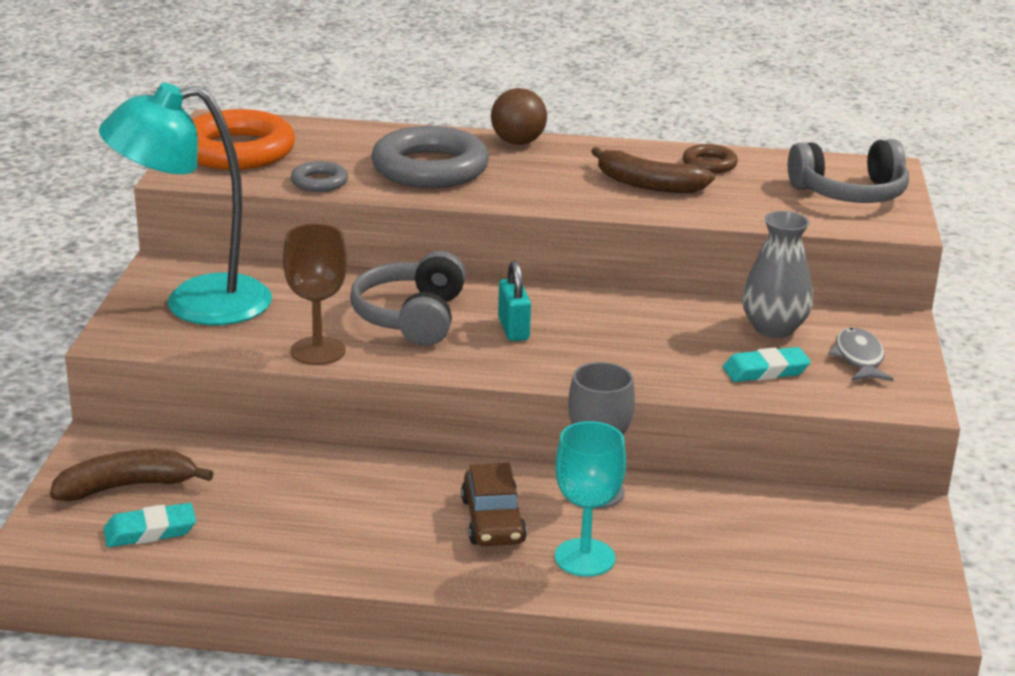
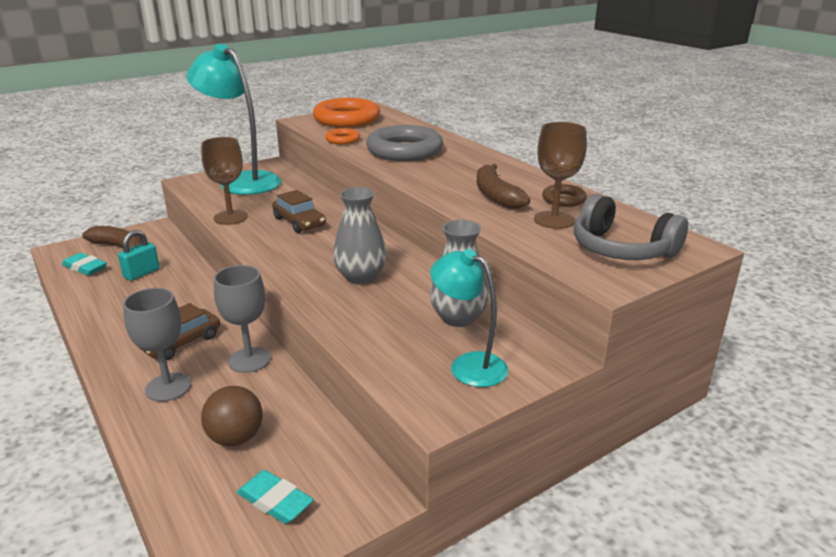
camera: 50 degrees right, 0 degrees up
grey ring [291,161,348,192] -> orange ring [325,128,360,144]
grey headphones [350,251,466,346] -> brown car [272,190,326,233]
brown ball [491,88,547,145] -> brown ball moved to [201,386,263,446]
turquoise padlock [498,261,531,341] -> turquoise padlock moved to [118,230,160,281]
turquoise goblet [555,421,626,577] -> grey goblet [123,288,191,402]
turquoise eraser [723,347,811,382] -> turquoise eraser moved to [237,470,314,524]
grey fish [828,327,894,381] -> turquoise lamp [430,249,508,387]
none -> grey vase [333,187,387,285]
none -> brown goblet [534,122,587,229]

